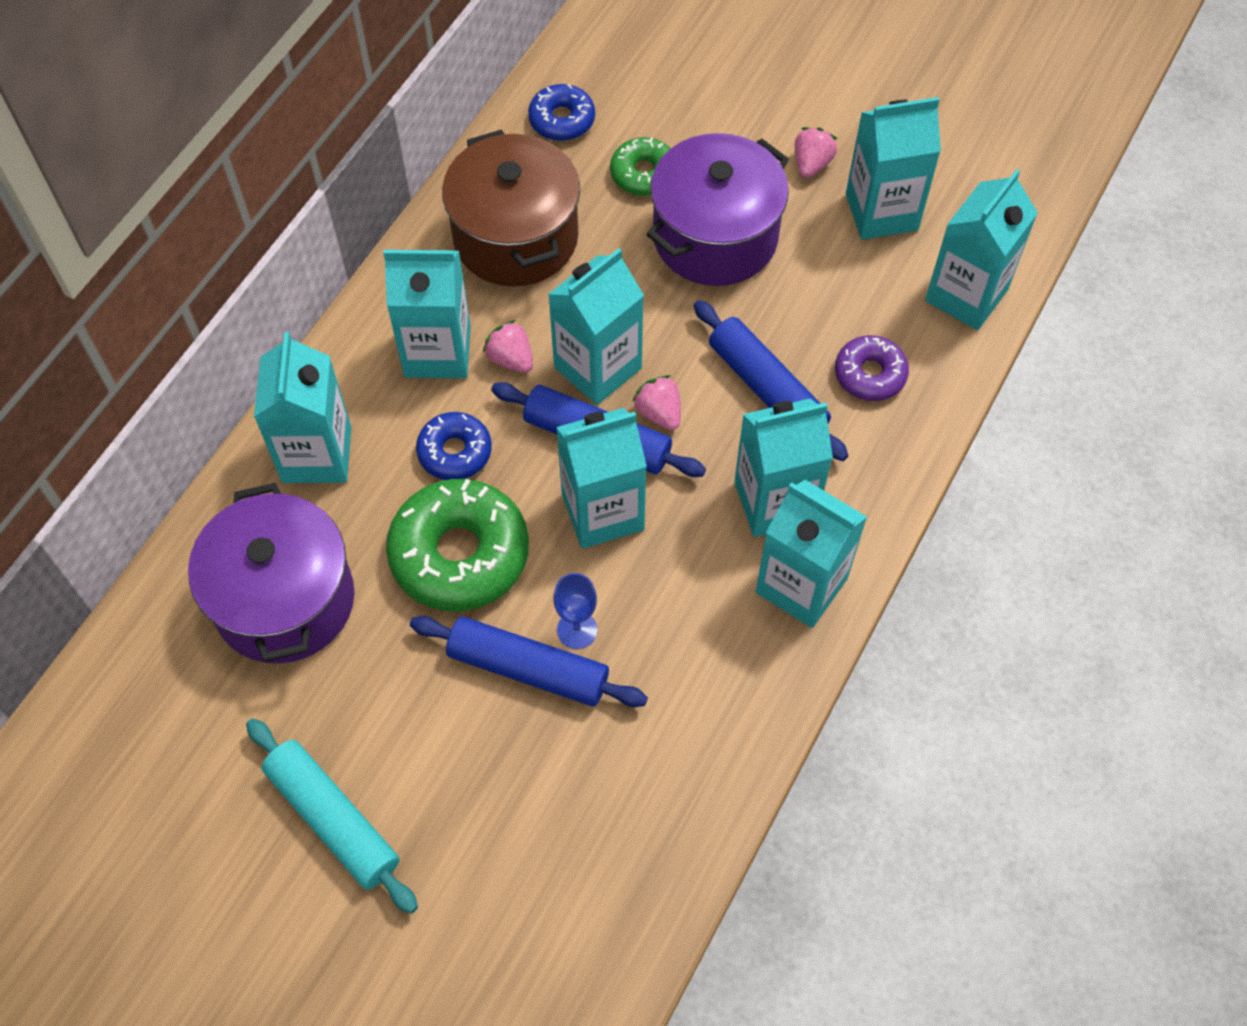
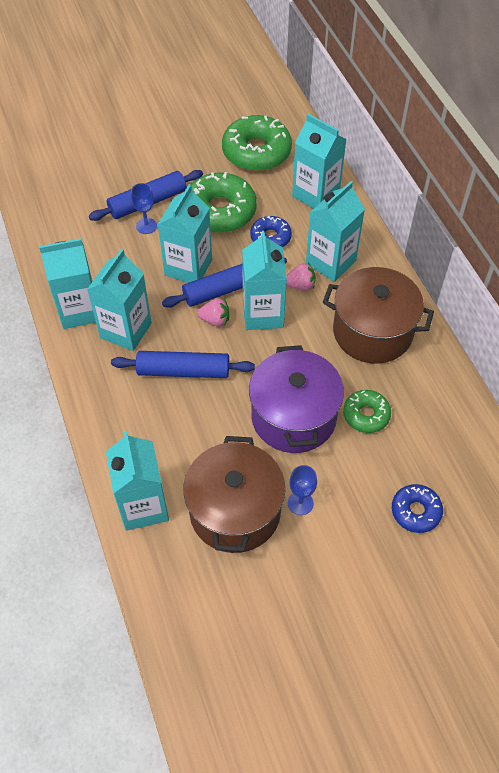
camera: 130 degrees right, 5 degrees down
purple pot [188,483,355,663] -> green donut [222,115,292,171]
turquoise rolling pin [246,719,418,914] -> none
blue donut [528,84,595,141] -> blue donut moved to [392,484,443,533]
pink strawberry [795,127,837,178] -> blue goblet [288,465,317,515]
purple donut [835,335,909,401] -> none
turquoise carton [846,97,941,240] -> brown pot [183,436,285,553]

